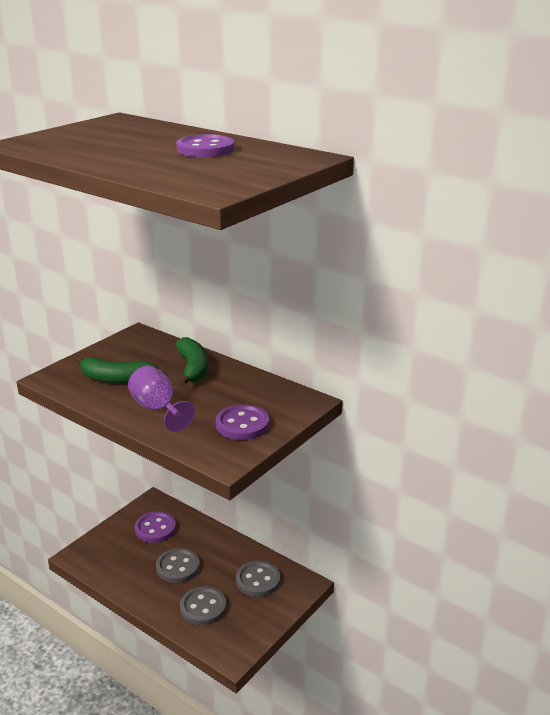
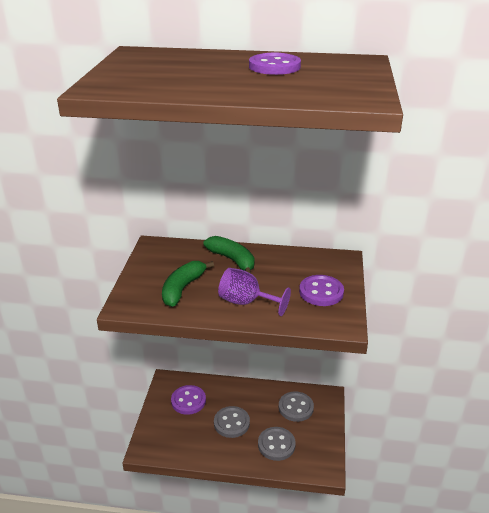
camera: 30 degrees left, 5 degrees up
green banana [76,356,158,384] -> green banana turned 135 degrees clockwise [162,261,214,307]

